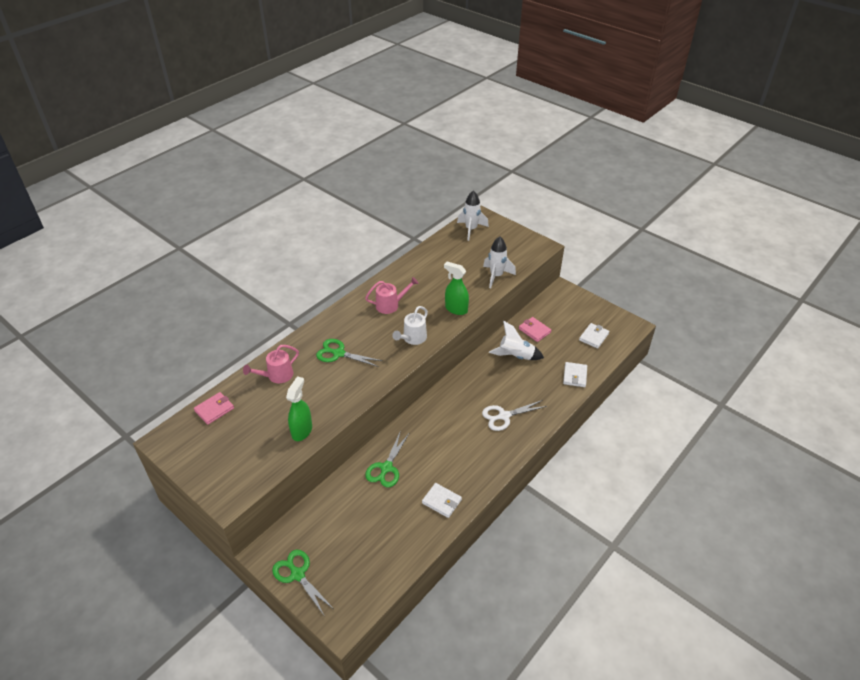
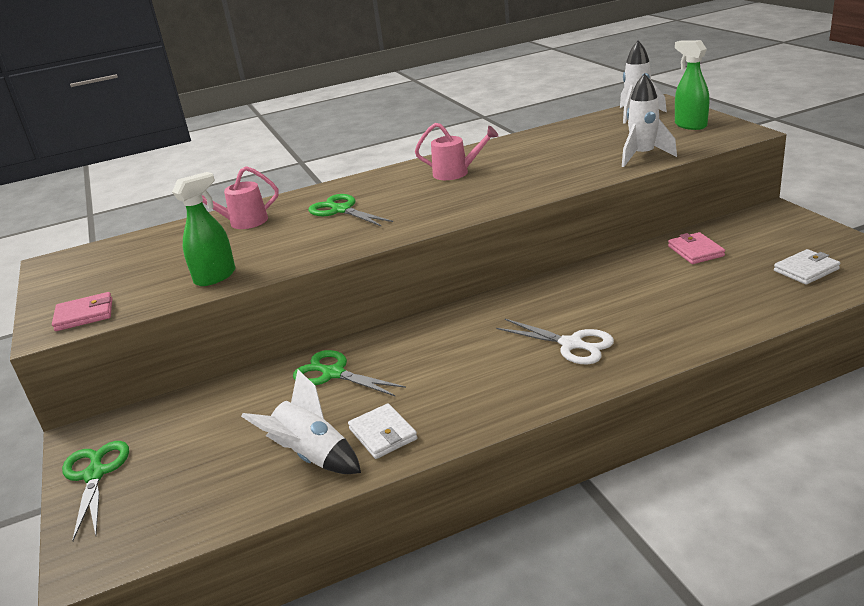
camera: 30 degrees right, 15 degrees down
pink wallet [194,392,234,425] -> pink wallet moved to [52,292,112,331]
green scissors [365,432,410,487] -> green scissors turned 75 degrees clockwise [293,350,406,397]
white watering can [392,306,428,345] -> none
green spray bottle [444,262,469,315] -> green spray bottle moved to [675,40,710,130]
white scissors [482,400,547,431] -> white scissors turned 150 degrees counterclockwise [496,319,614,364]
white rocket [489,321,544,360] -> white rocket moved to [241,370,361,474]
white wallet [563,362,587,387] -> none

